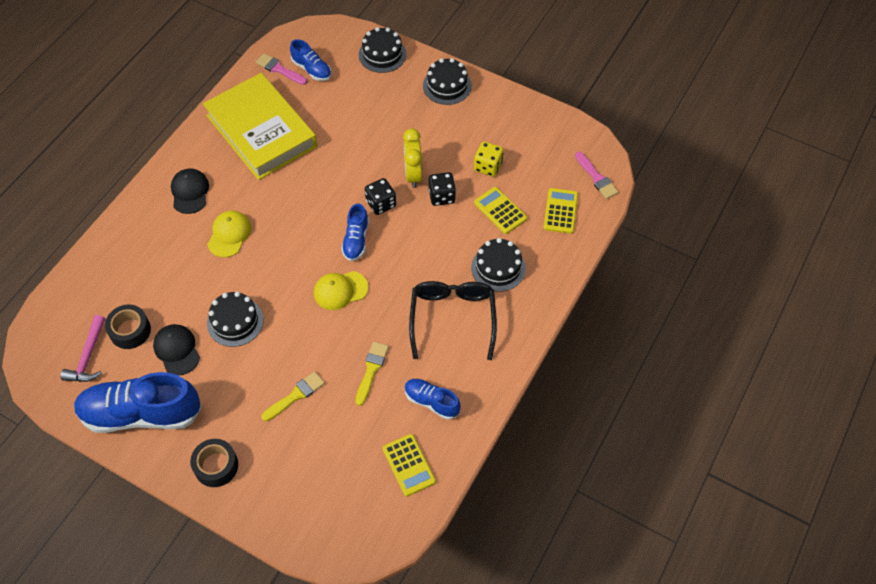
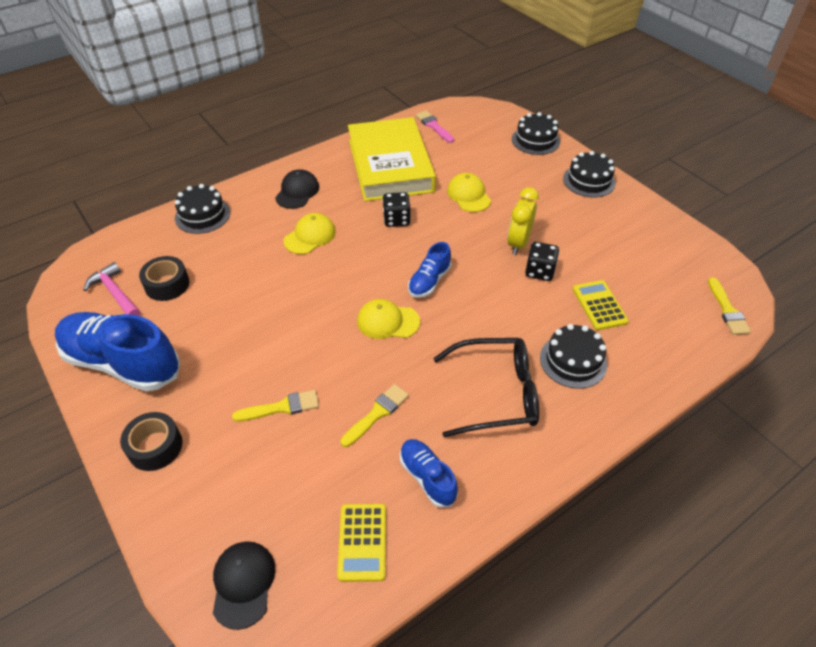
camera: 25 degrees right, 10 degrees down
pink hammer [60,315,105,382] -> pink hammer turned 105 degrees clockwise [83,262,140,316]
black cap [153,324,200,375] -> black cap moved to [213,541,275,630]
black cake [207,291,263,347] -> black cake moved to [175,184,230,234]
blue shoe [290,39,331,81] -> none
black dice [365,178,396,215] -> black dice moved to [382,192,411,227]
black glasses [409,281,497,360] -> black glasses turned 60 degrees clockwise [433,338,539,437]
yellow dice [474,142,504,177] -> none
yellow calculator [544,188,578,234] -> none
pink brush [575,152,619,199] -> yellow brush [708,277,751,335]
none -> yellow cap [447,173,491,212]

